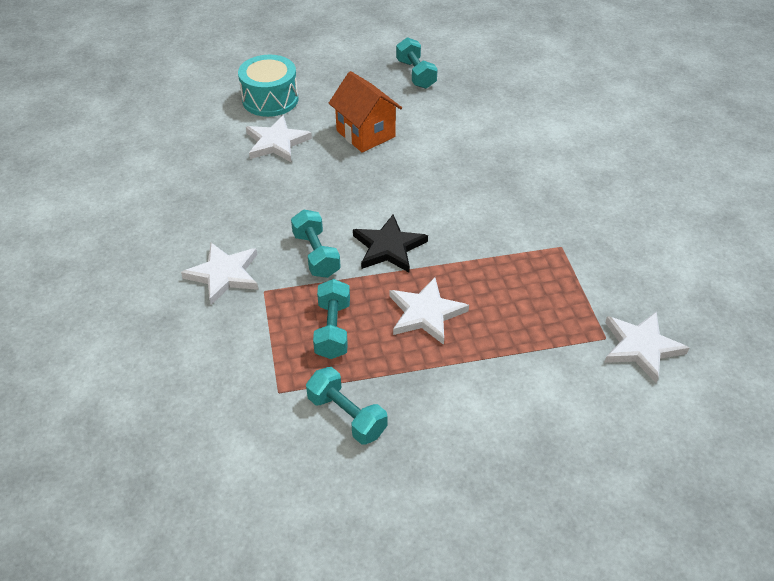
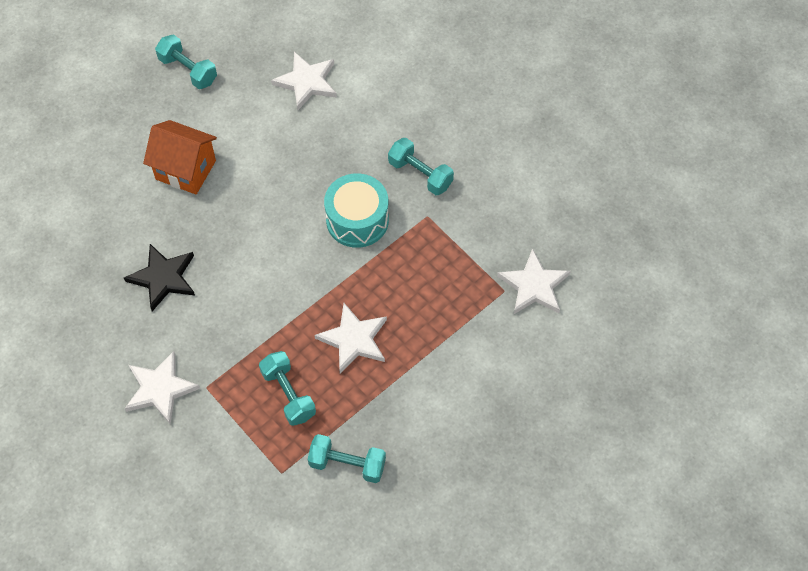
camera: 30 degrees left, 15 degrees up
turquoise drum [238,55,298,117] -> turquoise drum moved to [324,173,389,248]
white star [246,115,312,163] -> white star moved to [271,52,337,110]
turquoise dumbbell [291,209,341,278] -> turquoise dumbbell moved to [388,138,454,195]
black star [353,214,428,272] -> black star moved to [124,244,195,311]

